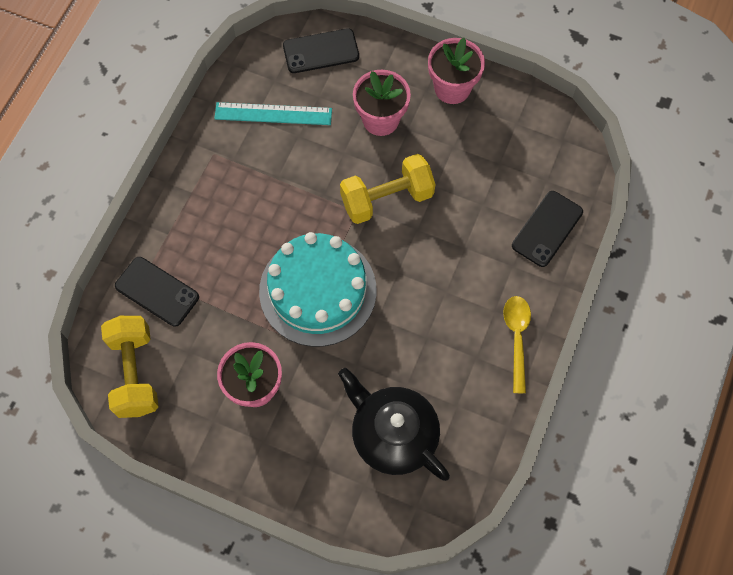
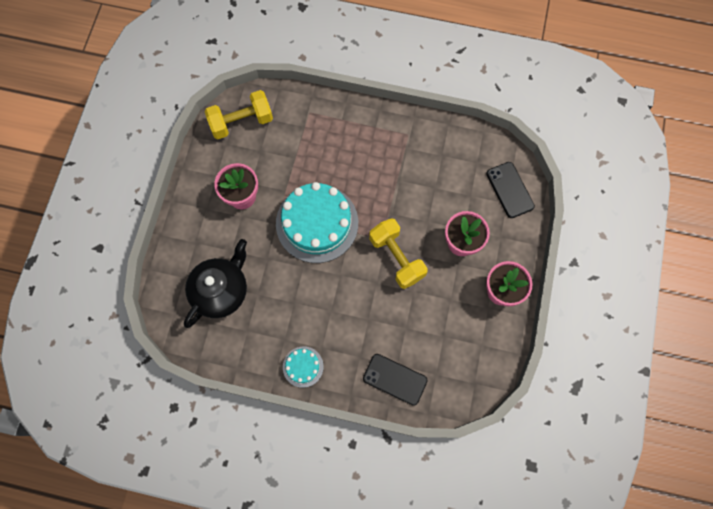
camera: 80 degrees right, 5 degrees up
black phone [115,257,199,327] -> none
turquoise ruler [214,102,332,125] -> none
yellow spoon [503,296,531,393] -> turquoise cake [283,346,324,388]

